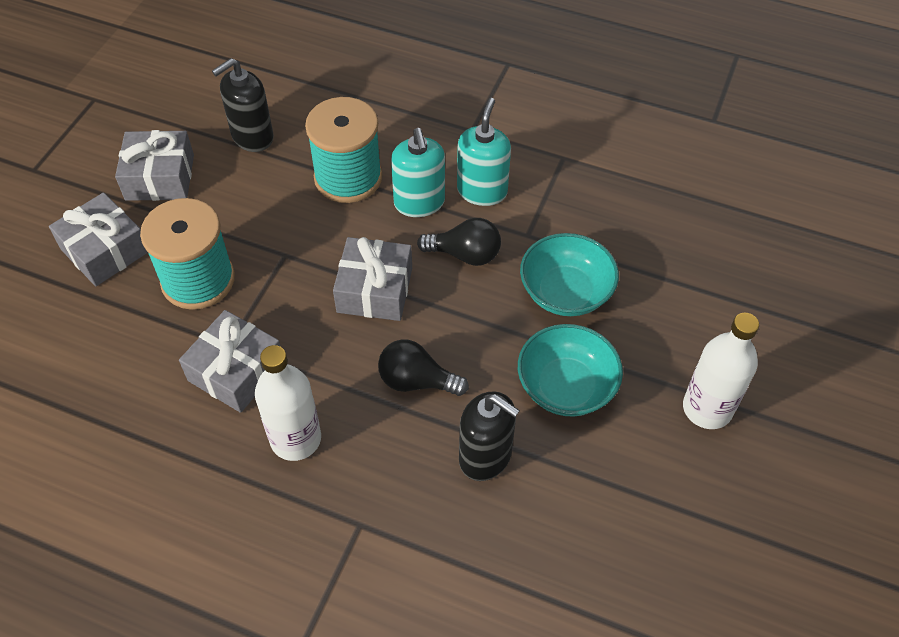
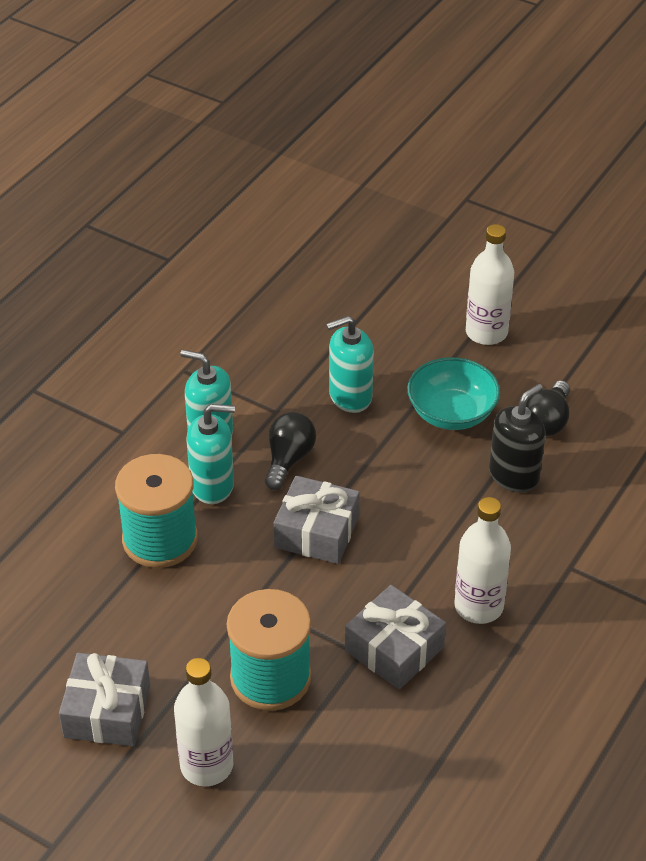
camera: 80 degrees left, 10 degrees down
grey gift [49,192,148,286] -> white bottle [174,658,234,786]
black soap dispenser [212,58,274,152] -> none
black light bulb [378,339,469,396] -> black light bulb moved to [526,381,570,436]
turquoise bowl [520,233,619,316] -> turquoise soap dispenser [326,316,374,413]

